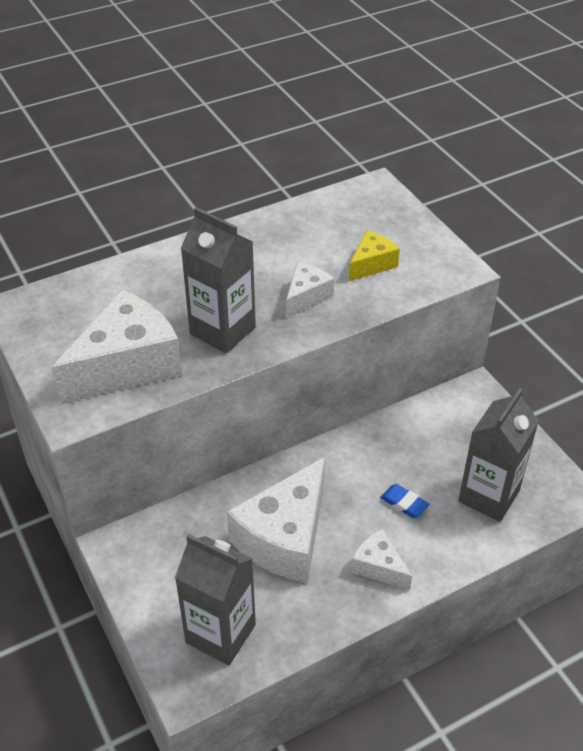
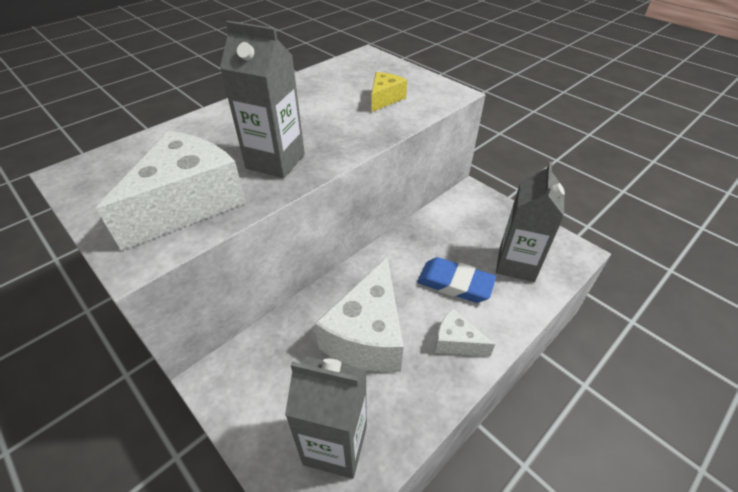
camera: 15 degrees left, 0 degrees up
white cheese [286,262,334,318] -> none
blue eraser [380,484,430,518] -> blue eraser [417,257,496,303], size x1.84

